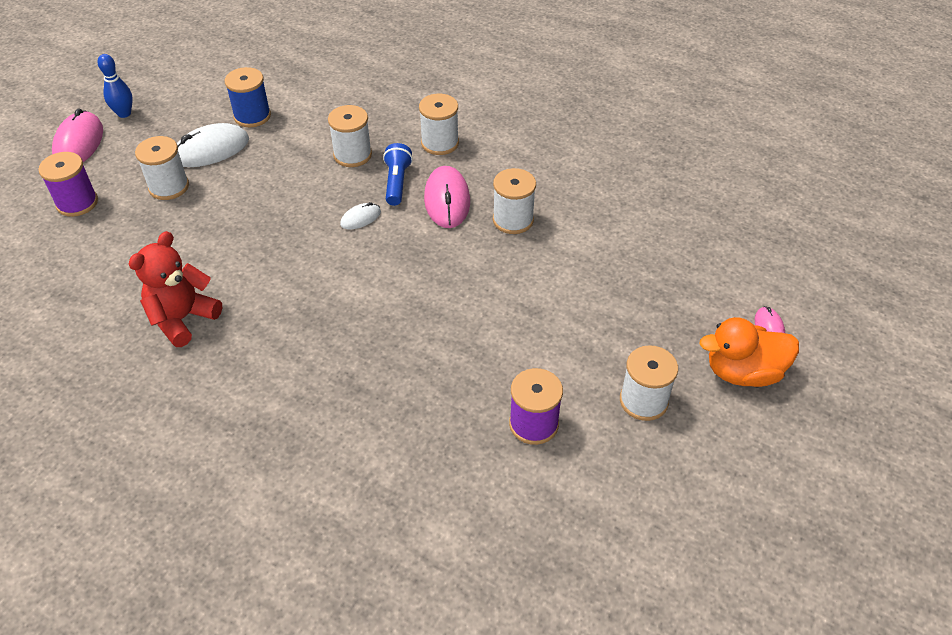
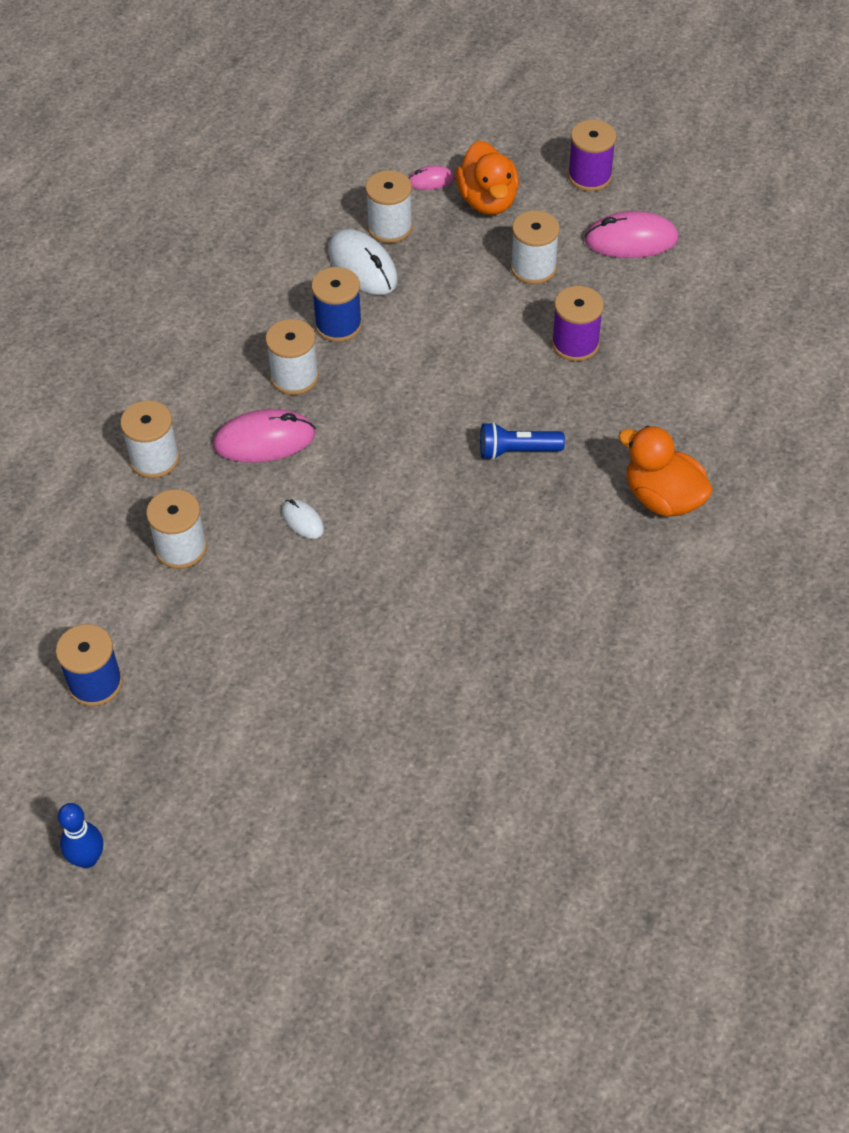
camera: 95 degrees left, 5 degrees up
purple spool [38,152,98,217] -> purple spool moved to [568,120,616,191]
pink mouse [52,108,103,162] -> pink mouse moved to [584,211,679,258]
red teddy bear [129,231,222,347] -> none
white spool [135,136,189,200] -> white spool moved to [365,170,413,243]
white mouse [177,123,249,167] -> white mouse moved to [328,229,398,295]
blue flashlight [383,143,413,206] -> blue flashlight moved to [480,422,565,460]
none -> blue spool [311,267,362,342]
none -> orange duck [618,426,713,516]

